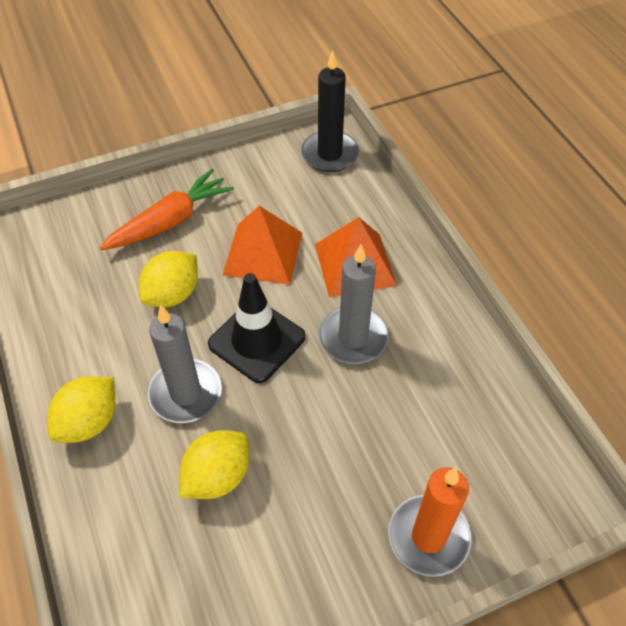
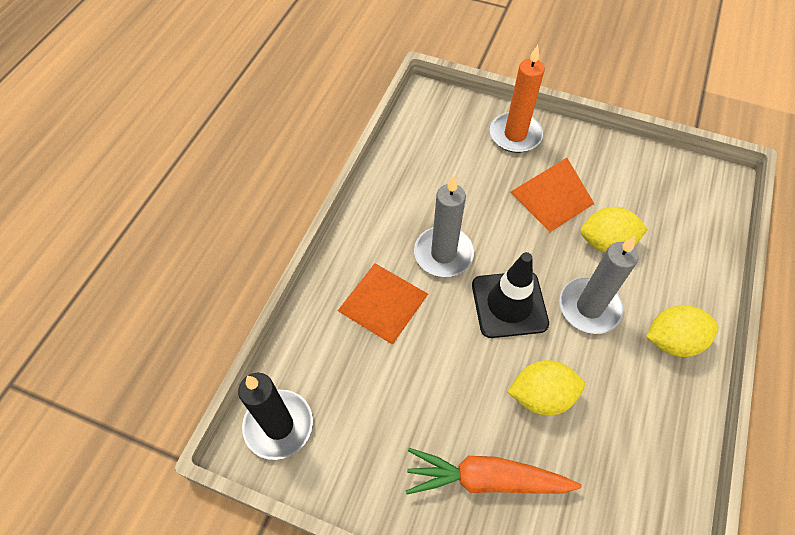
camera: 135 degrees left, 5 degrees up
orange pyramid [223,206,302,285] -> orange pyramid moved to [510,158,594,232]

